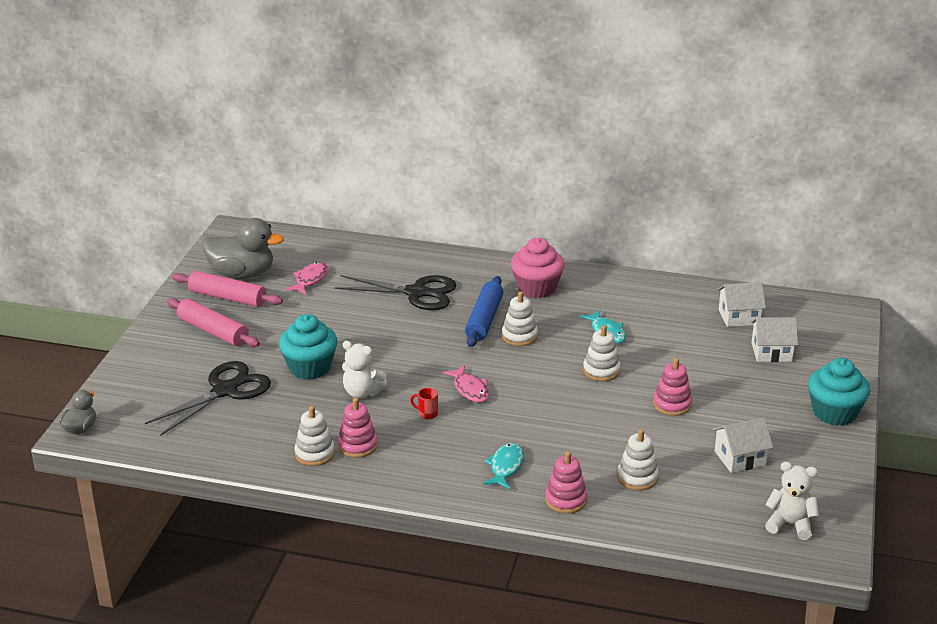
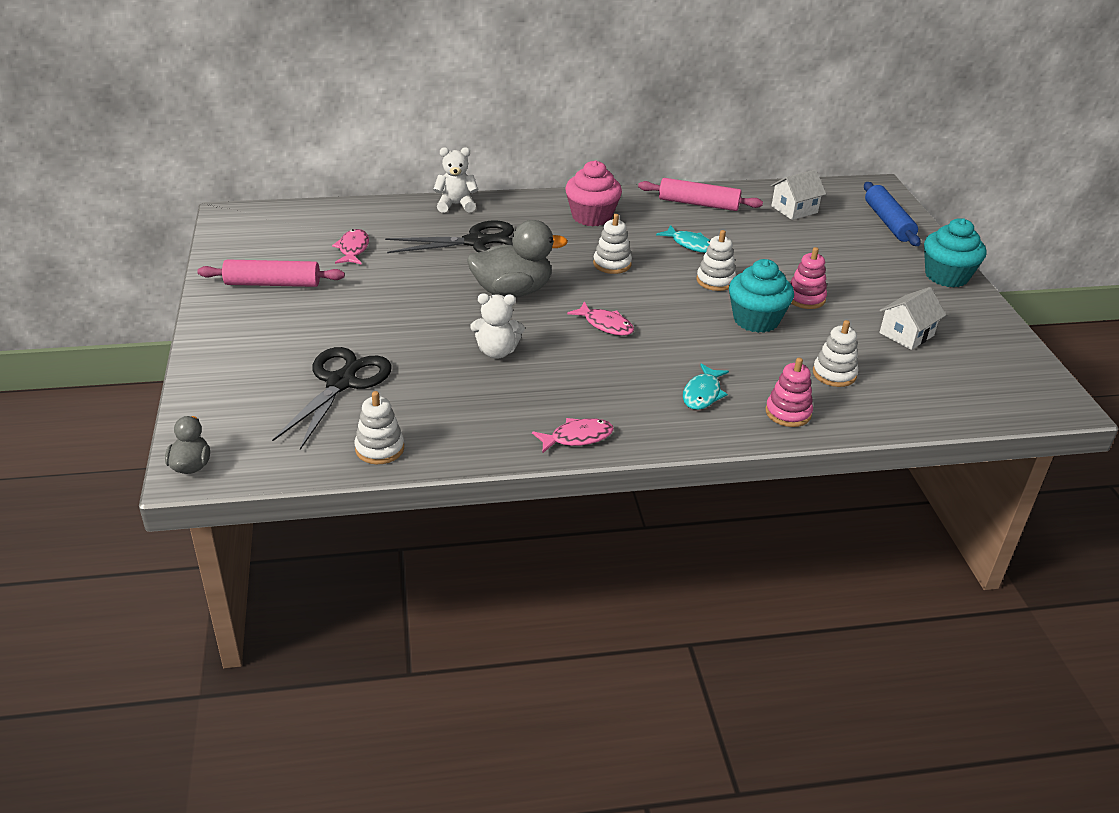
camera: 25 degrees left, 5 degrees up
pink rolling pin [167,298,260,347] -> pink rolling pin moved to [638,178,763,211]
grey duck [202,218,284,279] -> grey duck moved to [467,220,568,297]
turquoise cupcake [279,314,337,380] -> turquoise cupcake moved to [729,259,794,333]
white stacking toy [294,406,335,466] -> white stacking toy moved to [355,391,404,464]
pink stacking toy [338,398,378,458] -> none
red mug [410,388,438,419] -> none
blue rolling pin [465,276,504,347] -> blue rolling pin moved to [864,182,921,246]
turquoise fish [483,443,524,489] -> turquoise fish turned 150 degrees counterclockwise [683,363,729,410]
white house [751,317,798,362] -> none
white teddy bear [765,462,819,540] -> white teddy bear moved to [433,147,478,213]
none -> pink fish [532,418,614,453]

